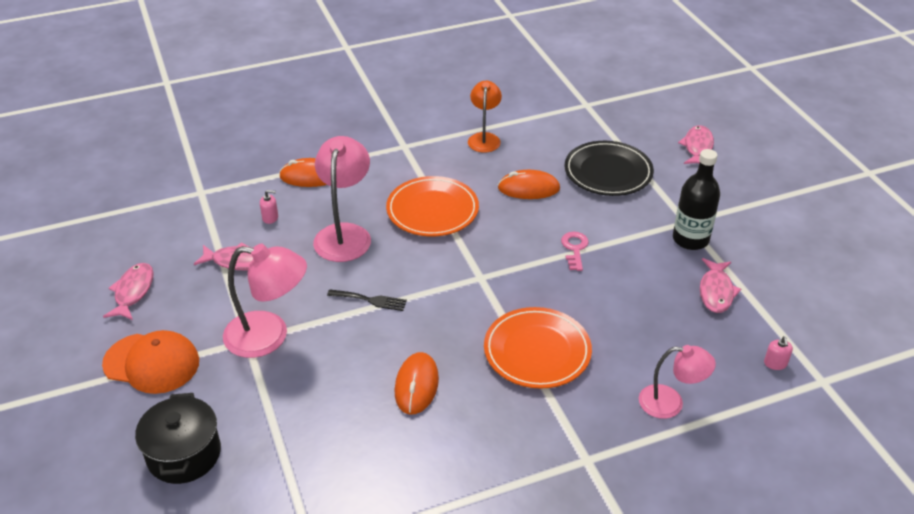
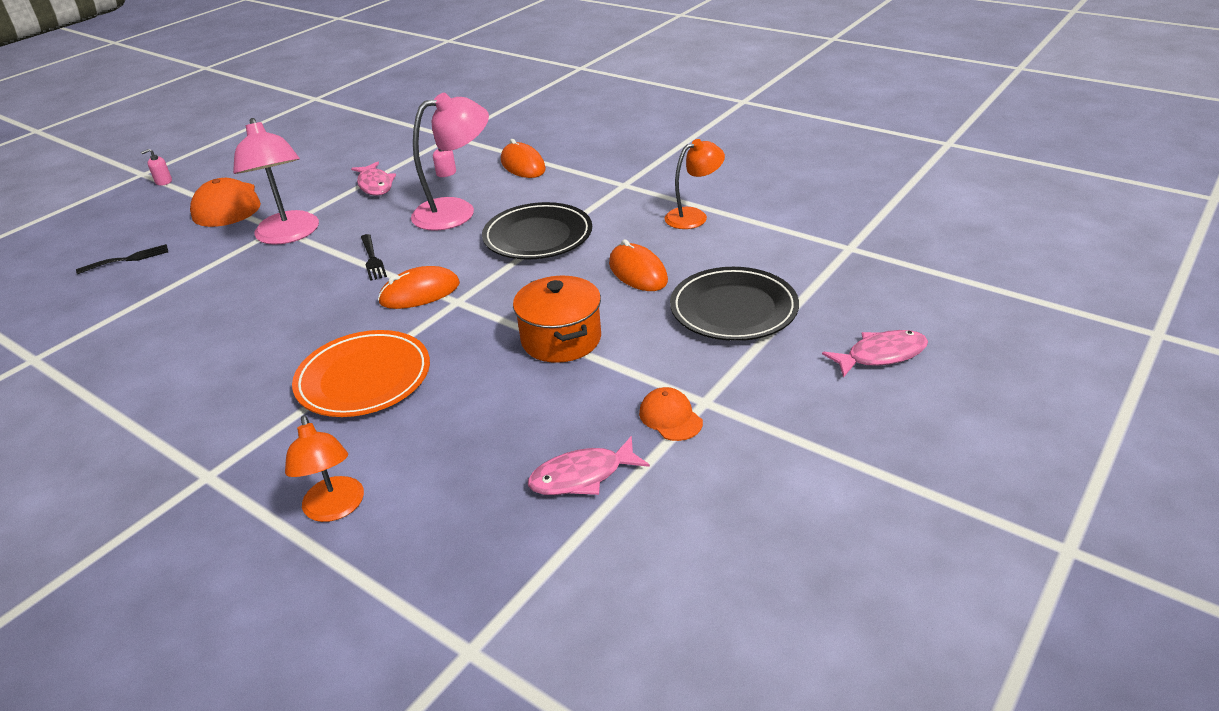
camera: 60 degrees right, 5 degrees down
pink fish [103,263,154,320] -> none
black pot [135,393,221,484] -> black fork [76,244,168,274]
orange plate [386,176,479,236] -> black plate [482,202,592,260]
orange mouse [395,352,439,415] -> orange mouse moved to [378,266,460,309]
pink key [561,232,589,271] -> orange pot [513,276,601,363]
pink lamp [639,345,716,419] -> orange lamp [285,415,364,522]
black bottle [673,149,720,250] -> orange cap [639,387,703,441]
pink soap dispenser [764,336,793,370] -> pink soap dispenser moved to [141,149,172,186]

